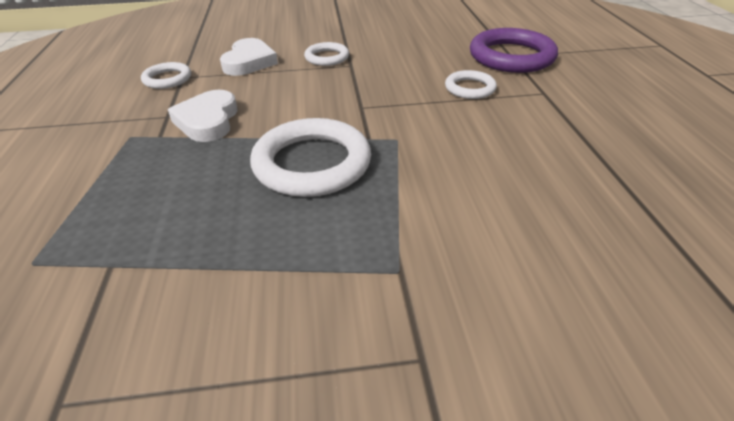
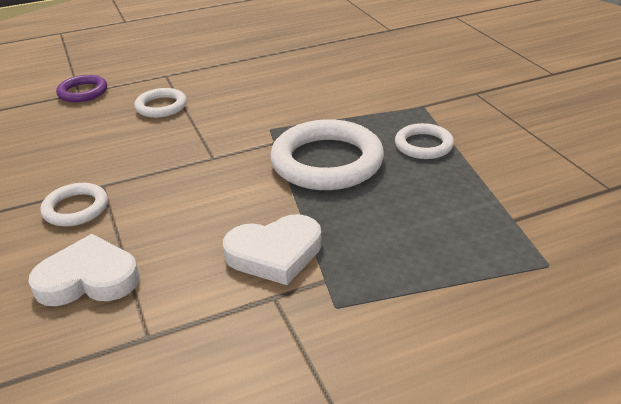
camera: 105 degrees left, 5 degrees down
white ring [141,62,191,89] -> white ring moved to [395,123,454,159]
purple ring [470,28,558,73] -> purple ring [56,75,107,102], size x0.53

